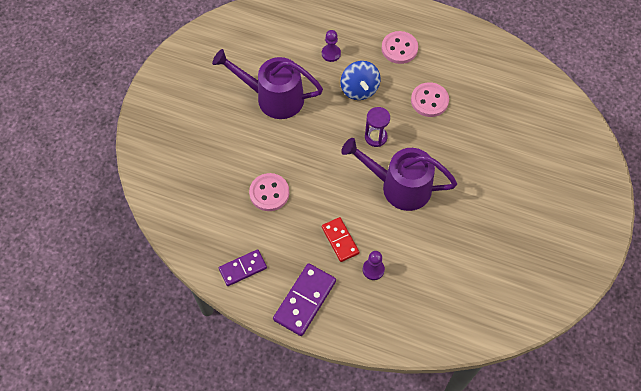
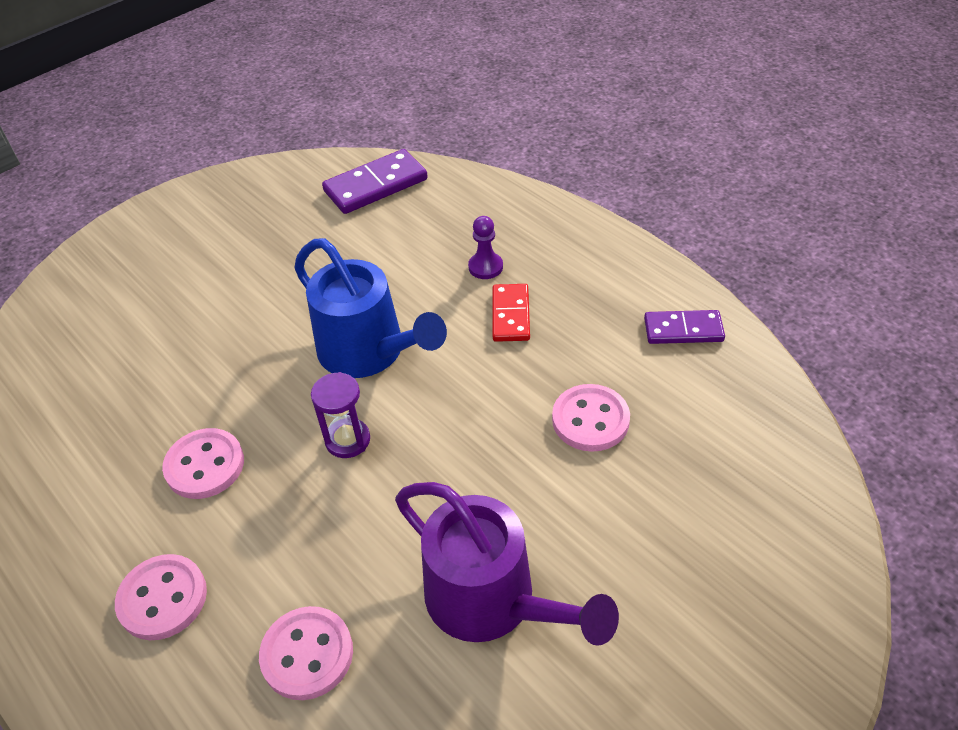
camera: 150 degrees left, 15 degrees down
purple domino [273,263,336,336] -> purple domino moved to [322,149,428,214]
purple pawn [322,30,341,62] -> pink button [259,606,353,700]
blue spinning top [341,61,380,100] -> none
purple watering can [341,138,457,211] -> blue watering can [294,238,447,378]

